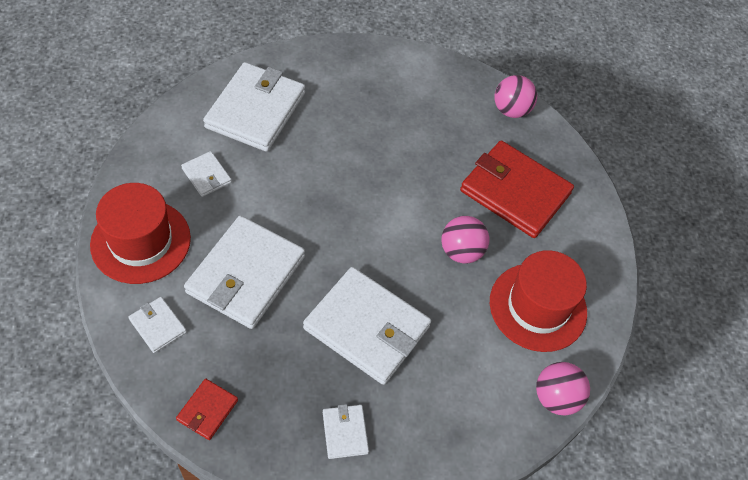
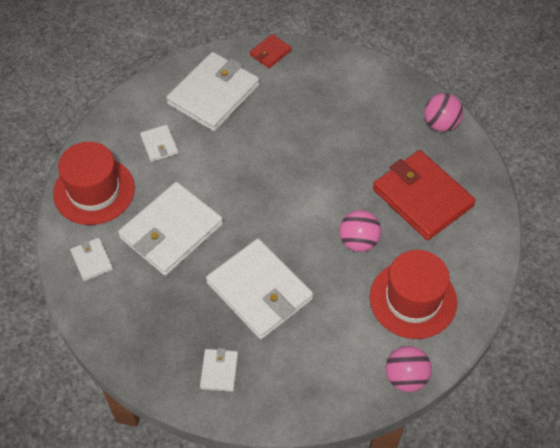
camera: 20 degrees right, 0 degrees up
red wallet [176,379,238,440] -> red wallet moved to [250,34,291,68]

